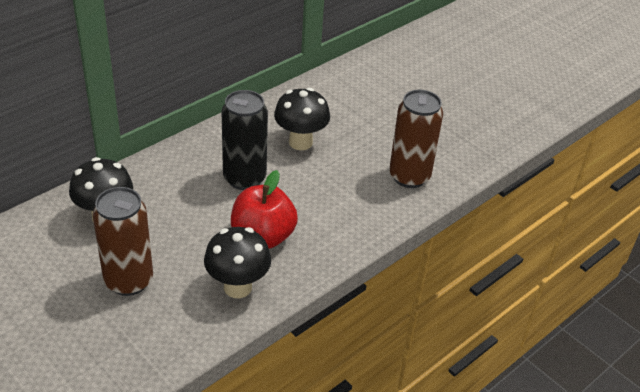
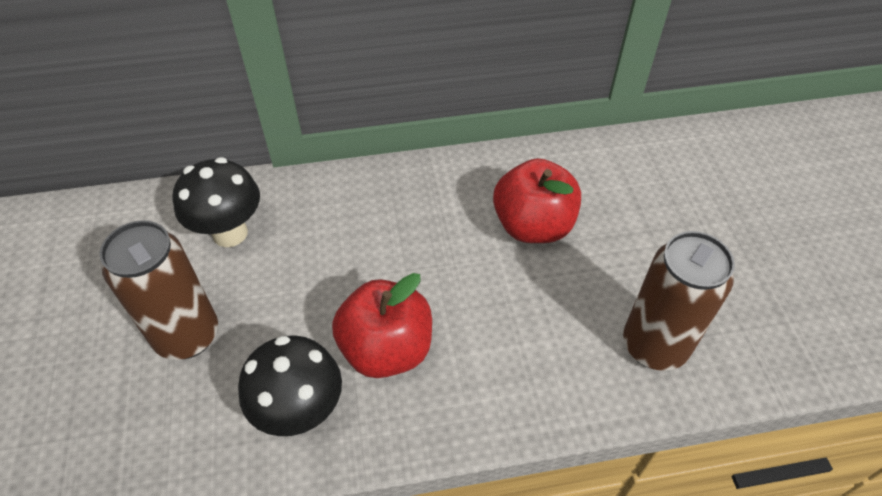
camera: 35 degrees right, 10 degrees up
black can [222,90,268,190] -> none
black mushroom [274,88,330,150] -> red apple [493,158,581,243]

